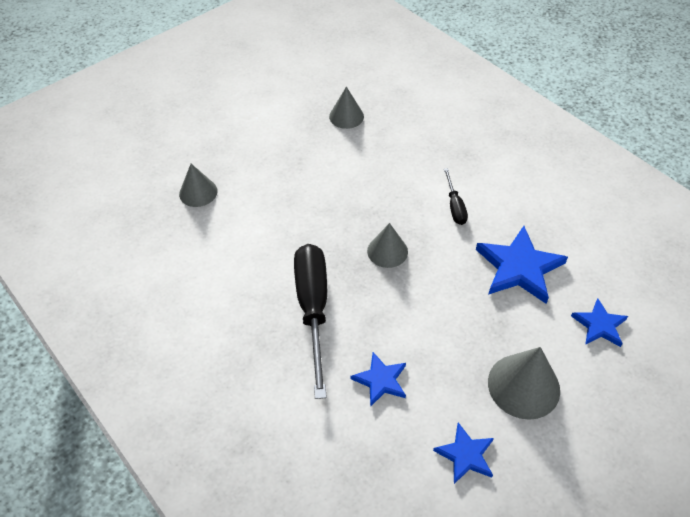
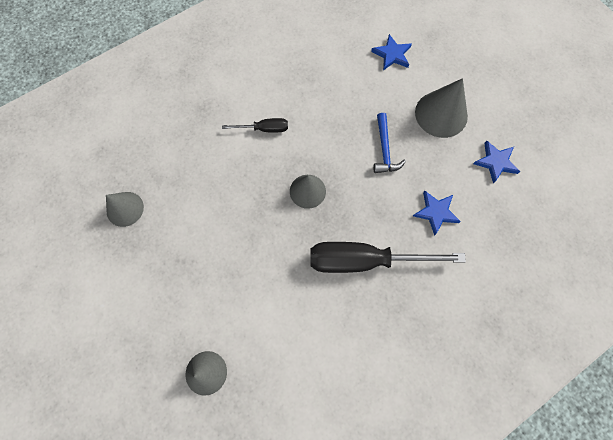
camera: 85 degrees left, 20 degrees up
blue star [476,226,568,304] -> none
none -> blue hammer [373,113,406,173]

